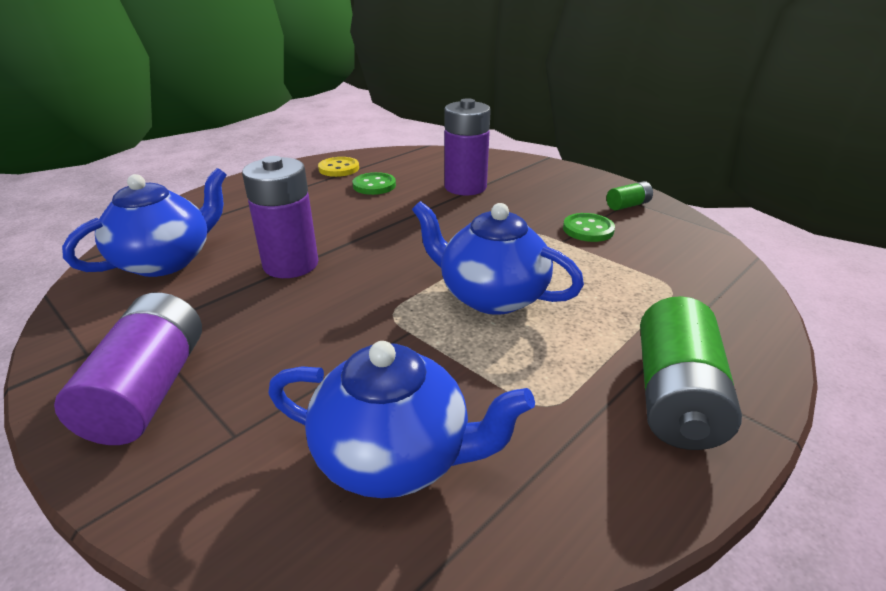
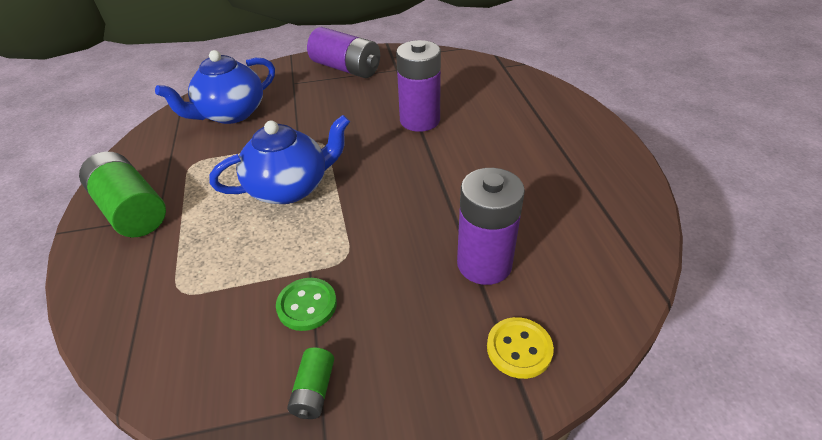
camera: 125 degrees right, 10 degrees up
blue teapot [62,168,227,277] -> none
yellow button [318,157,359,177] -> yellow button moved to [487,317,554,379]
green button [353,172,396,195] -> none

